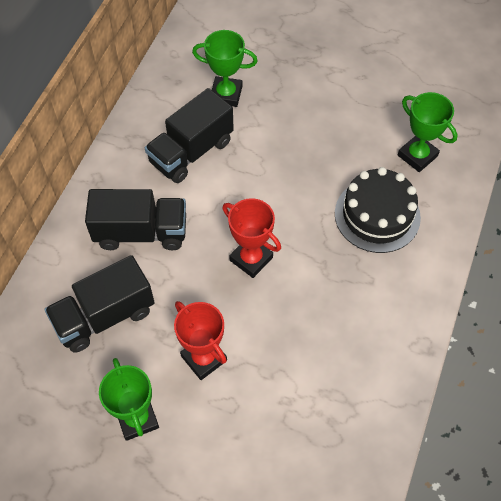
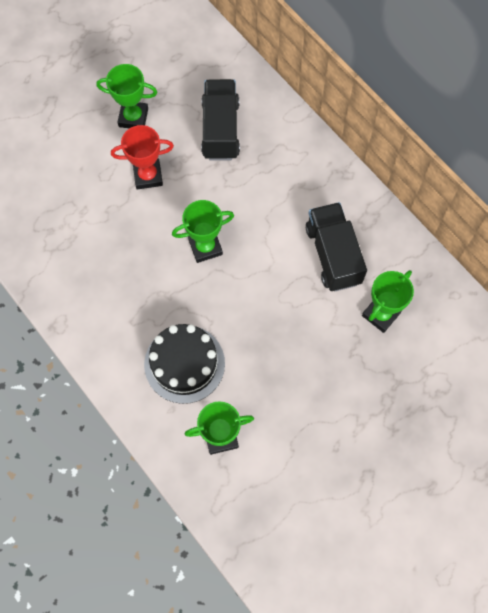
camera: 120 degrees right, 10 degrees up
black truck [85,189,186,250] -> none
red trophy [222,198,281,278] -> green trophy [172,200,234,263]

